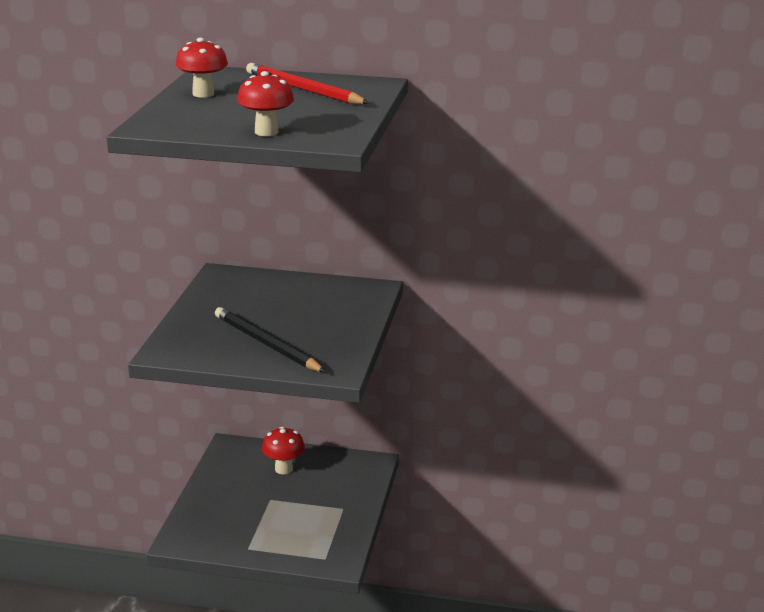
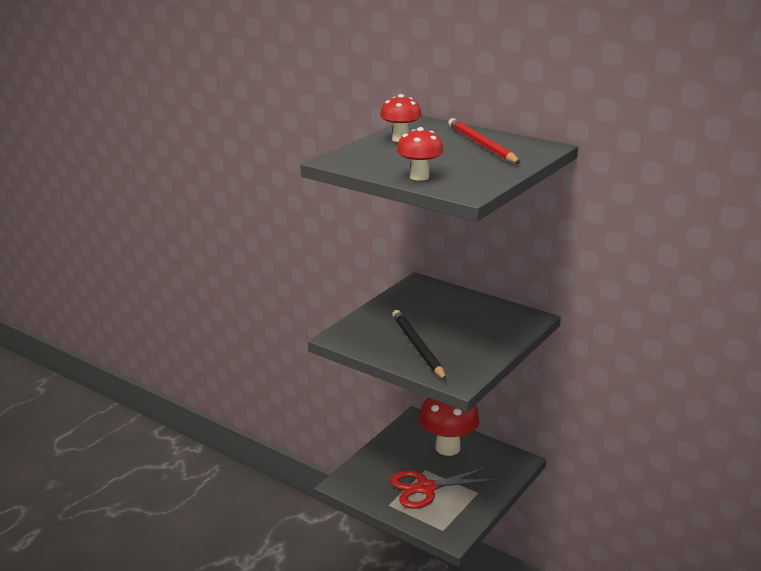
camera: 25 degrees right, 0 degrees up
red mushroom [262,427,305,474] -> red mushroom [419,398,480,456], size x1.72
none -> red scissors [390,467,497,509]

